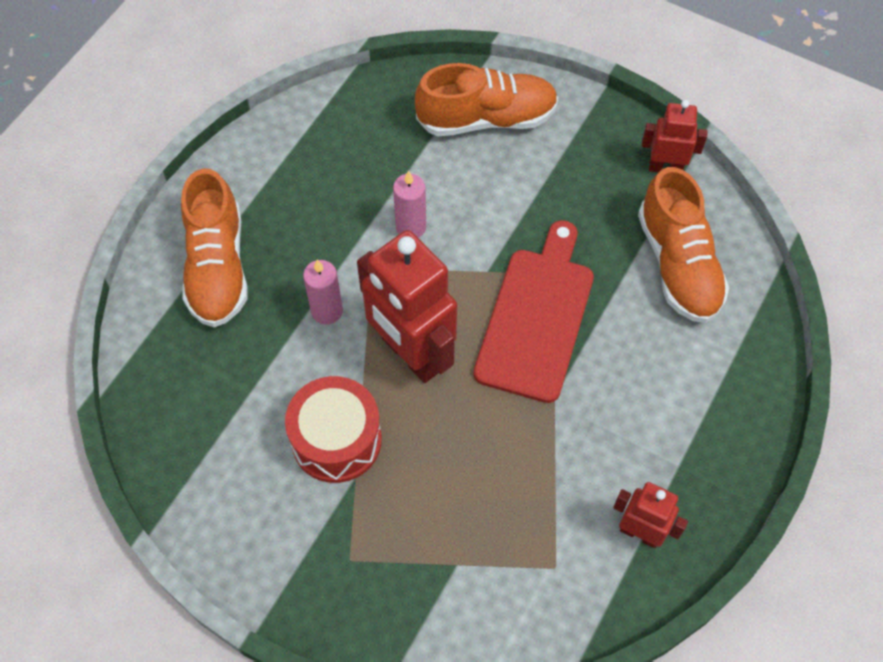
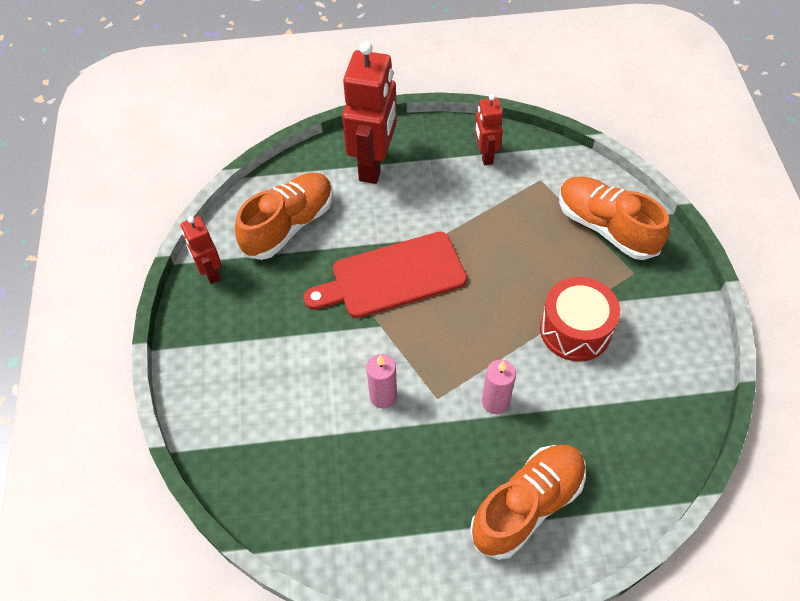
camera: 125 degrees left, 5 degrees down
red robot [357,230,457,383] -> red robot moved to [342,41,397,184]
orange shoe [415,63,558,136] -> orange shoe moved to [559,176,670,260]

